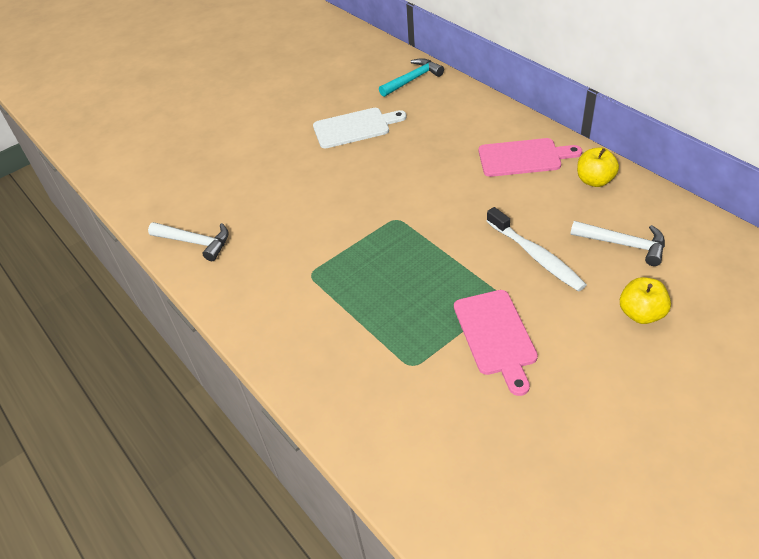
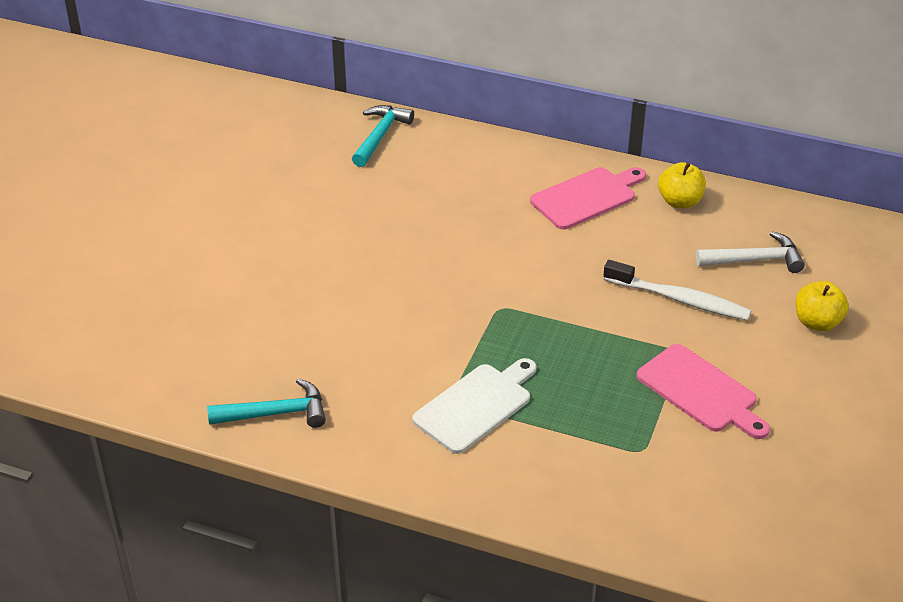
camera: 35 degrees left, 5 degrees down
white hammer [148,222,229,261] -> turquoise hammer [207,378,326,428]
white cutting board [313,108,407,148] -> white cutting board moved to [412,358,537,454]

